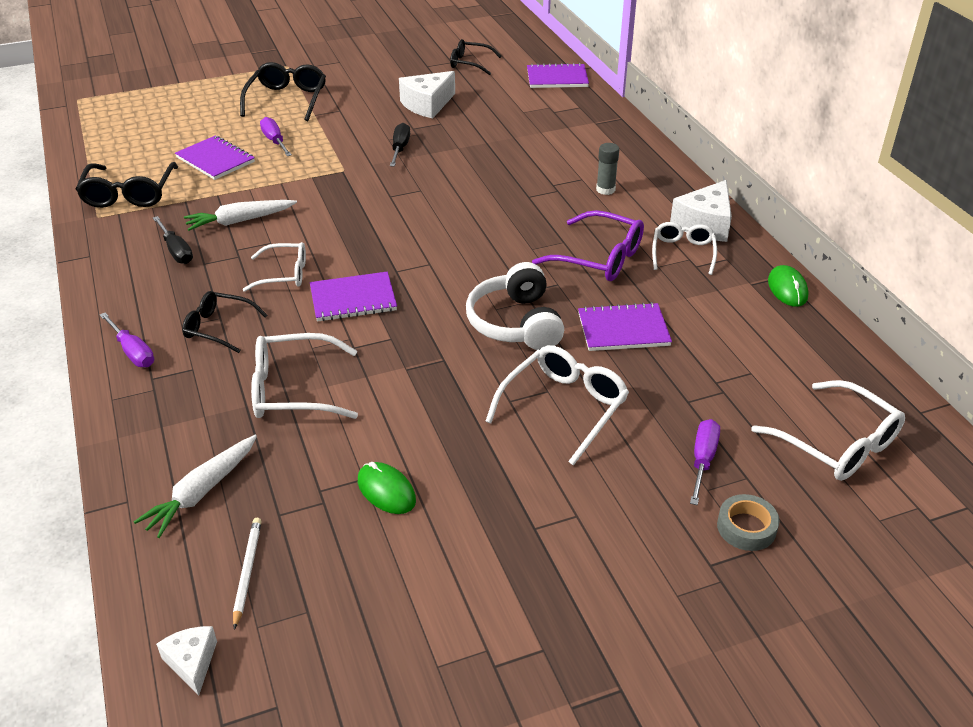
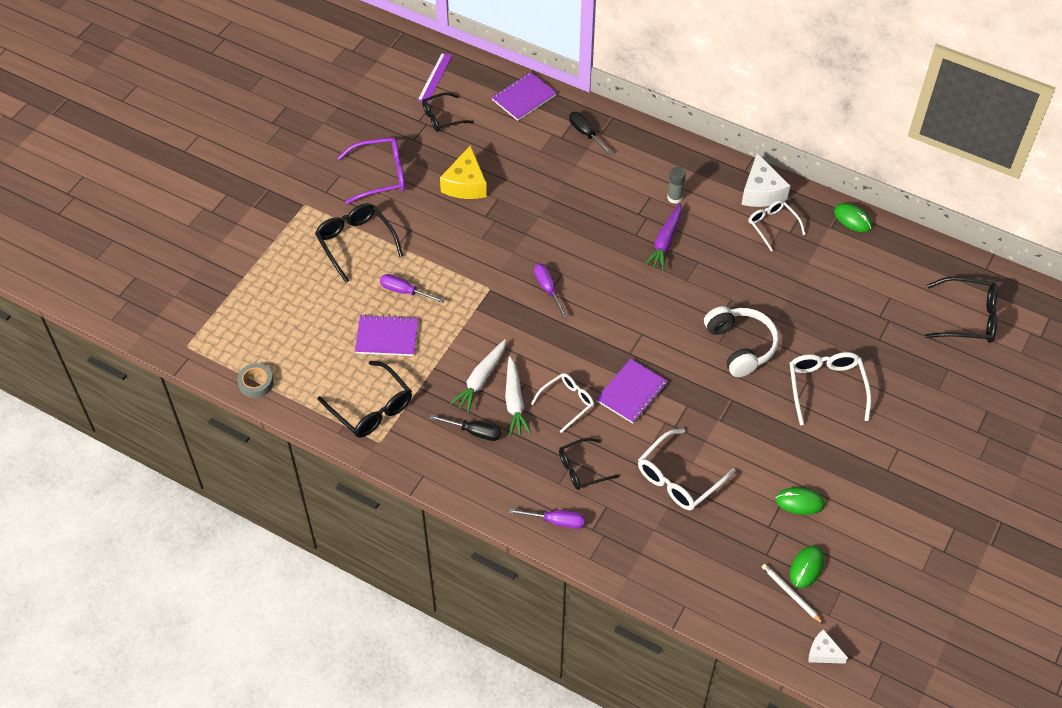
camera: 40 degrees left, 15 degrees up
white carrot [134,435,257,538] -> white carrot moved to [505,356,531,437]
black screwdriver [390,123,410,166] -> black screwdriver moved to [569,112,611,155]
white cheese [399,71,455,118] -> yellow cheese [440,145,487,199]
white headphones [466,262,564,350] -> white headphones turned 150 degrees counterclockwise [704,306,779,377]
purple glasses [532,210,644,281] -> purple glasses moved to [337,137,405,204]
purple notebook [578,302,672,351] -> none
purple screwdriver [690,419,720,505] -> purple screwdriver moved to [534,264,567,318]
grey tape [717,494,780,551] -> grey tape moved to [237,363,274,398]
white glasses [751,380,905,481] -> black glasses [925,276,997,343]
none -> purple ruler [417,53,452,103]
none -> purple carrot [644,203,682,271]
none -> green mouse [790,546,824,588]

